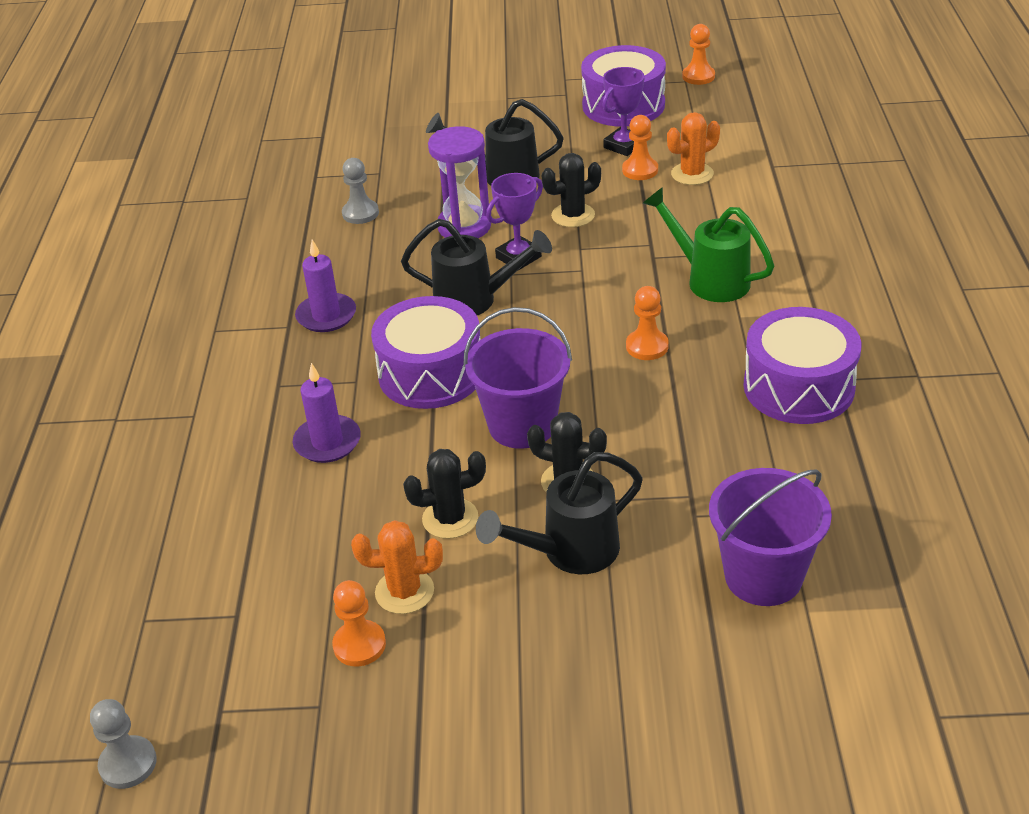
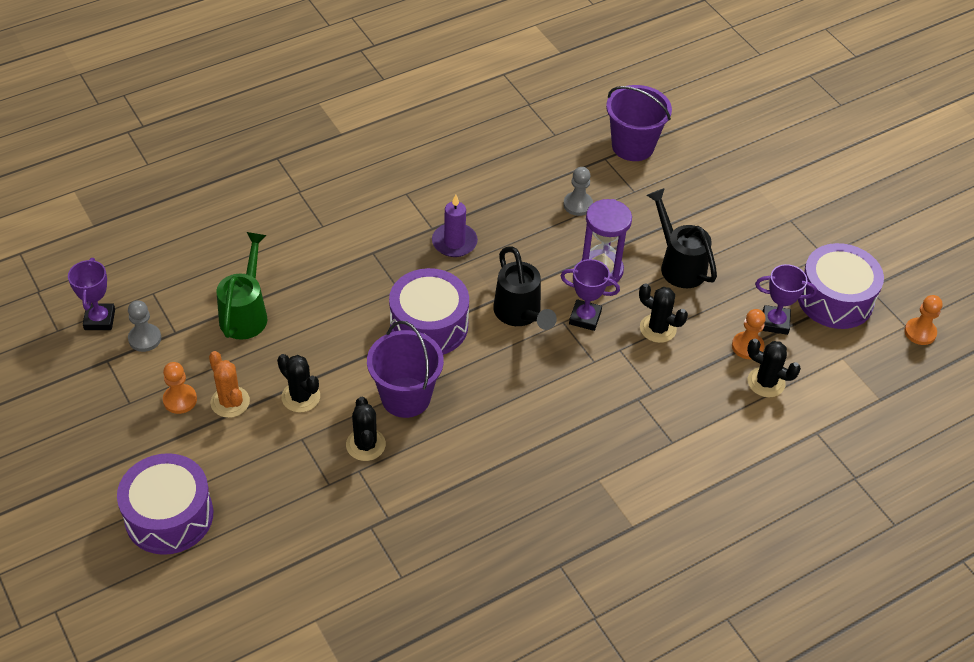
camera: 55 degrees right, 10 degrees up
grey pawn [90,699,157,789] -> grey pawn moved to [128,300,161,352]
purple candle [292,363,361,463] -> none
black watering can [476,452,643,574] -> none
orange pawn [626,286,669,360] -> none
green watering can [642,187,774,302] -> green watering can moved to [216,232,267,340]
orange cactus [667,112,720,185] -> black cactus [747,339,801,397]
purple bucket [709,468,832,606] -> purple bucket moved to [606,85,672,161]
purple drum [744,307,862,424] -> purple drum moved to [117,453,213,555]
none -> purple trophy [68,258,115,330]

